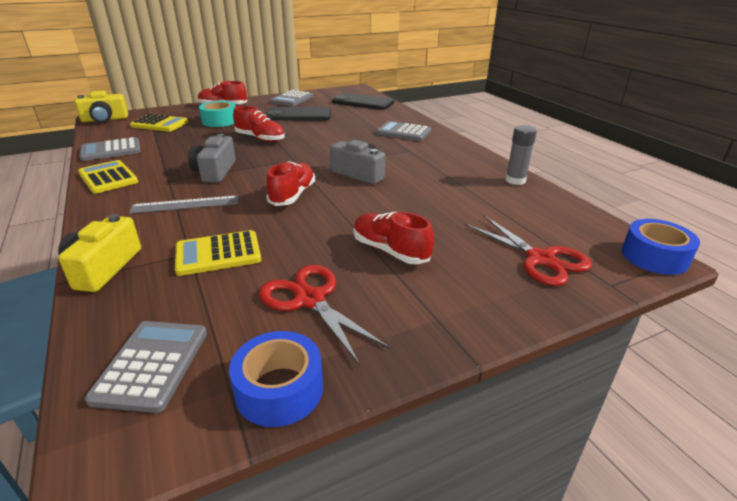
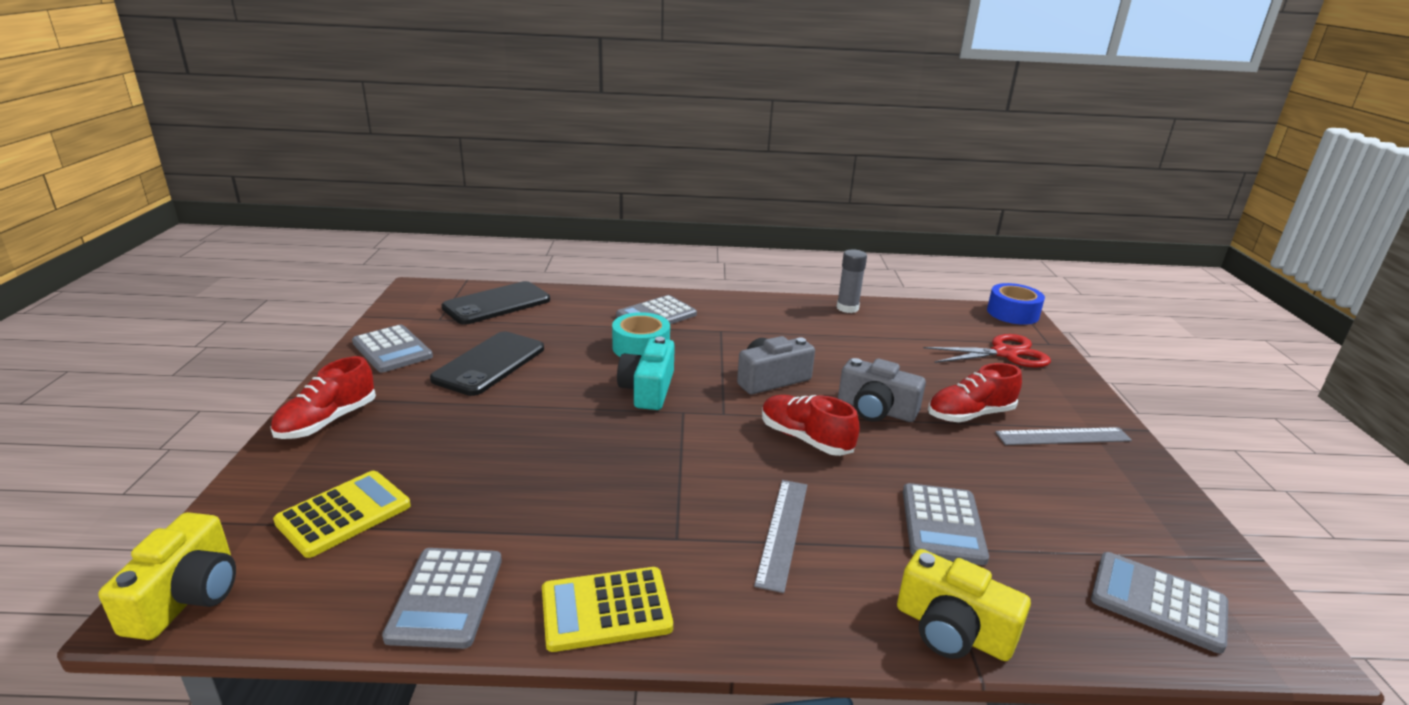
camera: 65 degrees left, 5 degrees down
yellow calculator [175,230,261,276] -> grey calculator [903,483,989,565]
grey camera [188,134,236,183] -> grey camera moved to [838,358,926,422]
turquoise tape [199,101,236,127] -> turquoise tape moved to [612,312,670,357]
blue tape [229,331,323,427] -> none
red shoe [233,106,285,142] -> none
red scissors [259,265,390,365] -> none
none -> turquoise camera [617,337,675,410]
none -> grey ruler [995,427,1132,445]

